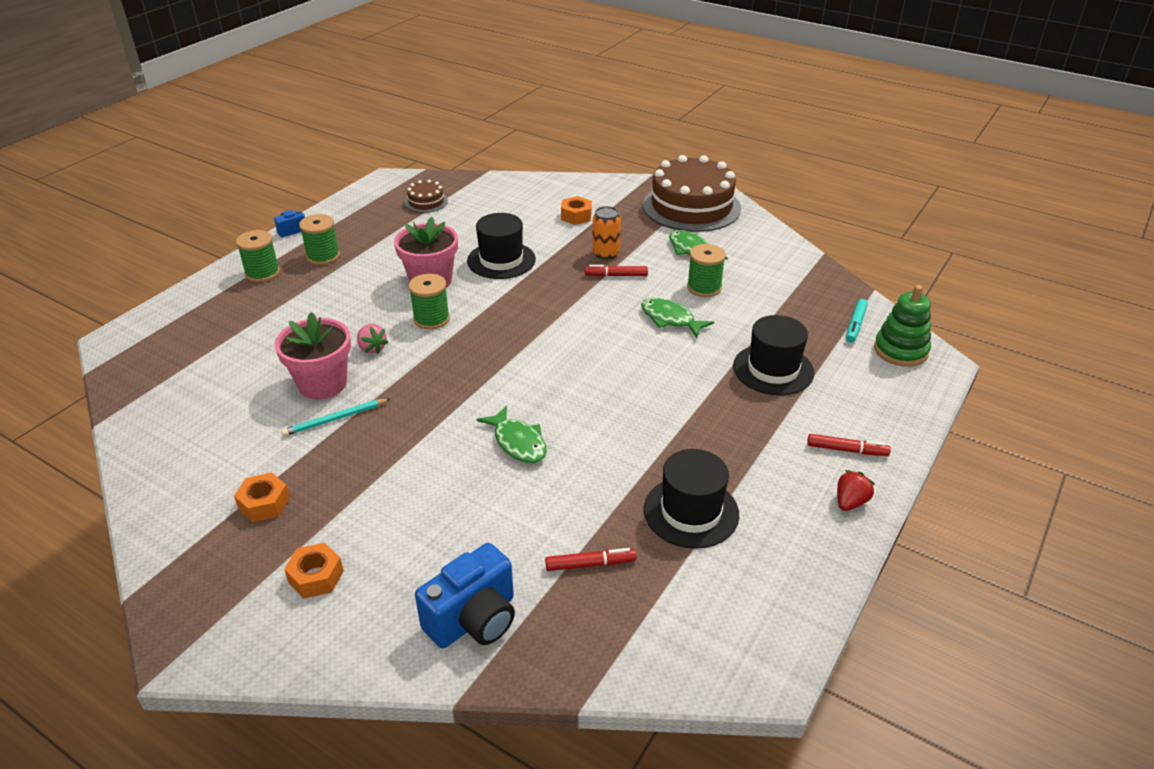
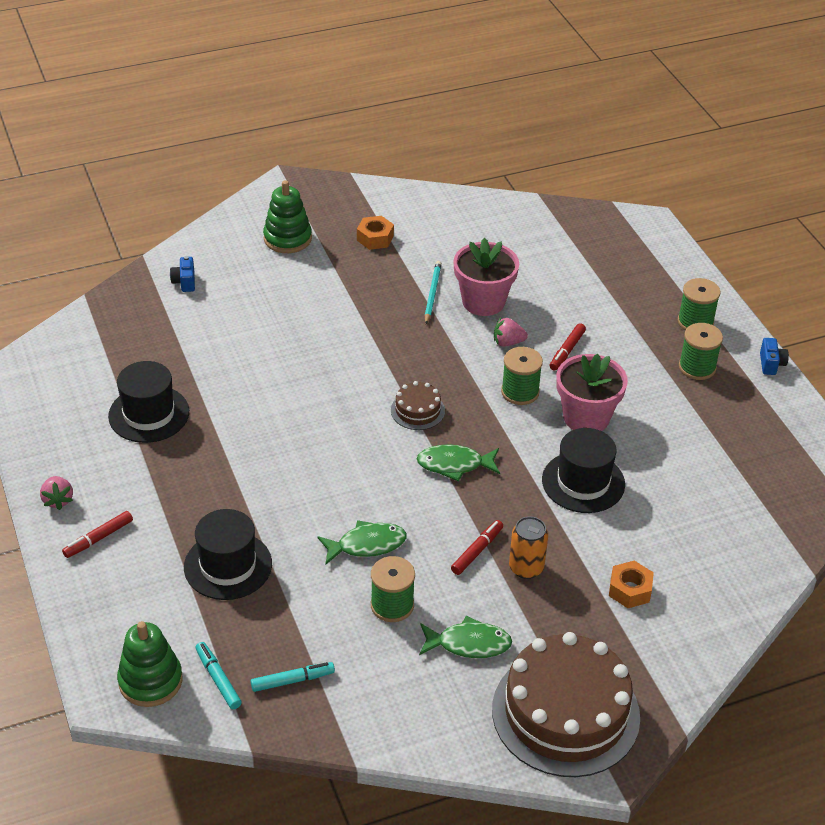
camera: 125 degrees right, 5 degrees up
orange nut [284,543,344,598] -> green stacking toy [263,180,312,253]
brown cake [405,180,448,213] -> brown cake moved to [391,381,445,430]
blue camera [415,543,515,648] -> blue camera [170,256,195,292], size x0.49
green fish [477,405,547,463] -> green fish moved to [417,444,500,481]
red marker [545,548,636,571] -> red marker moved to [550,323,586,371]
red strawberry [837,470,875,511] -> pink strawberry [40,476,73,510]
none -> turquoise marker [251,662,335,692]

